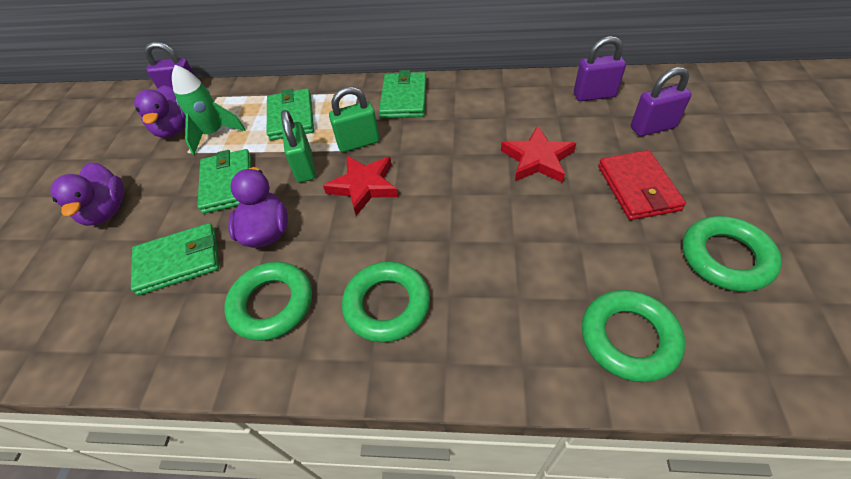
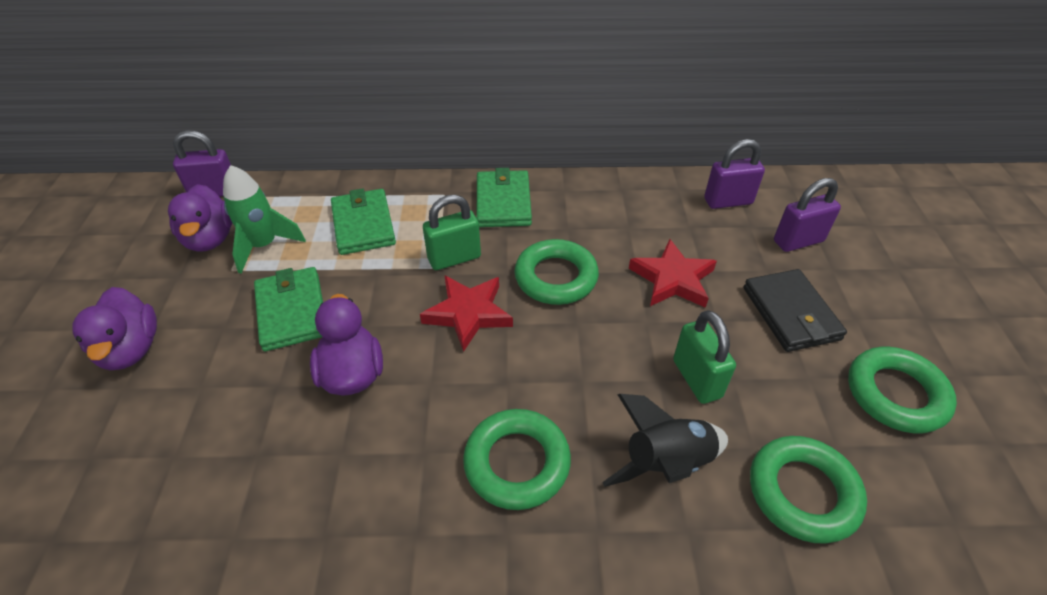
camera: 10 degrees left, 5 degrees down
green wallet [131,223,219,295] -> none
green ring [224,262,312,341] -> green ring moved to [514,239,599,305]
green padlock [281,110,316,183] -> green padlock moved to [673,310,736,404]
red wallet [598,150,686,220] -> black wallet [744,269,847,352]
none -> black rocket [602,394,728,487]

